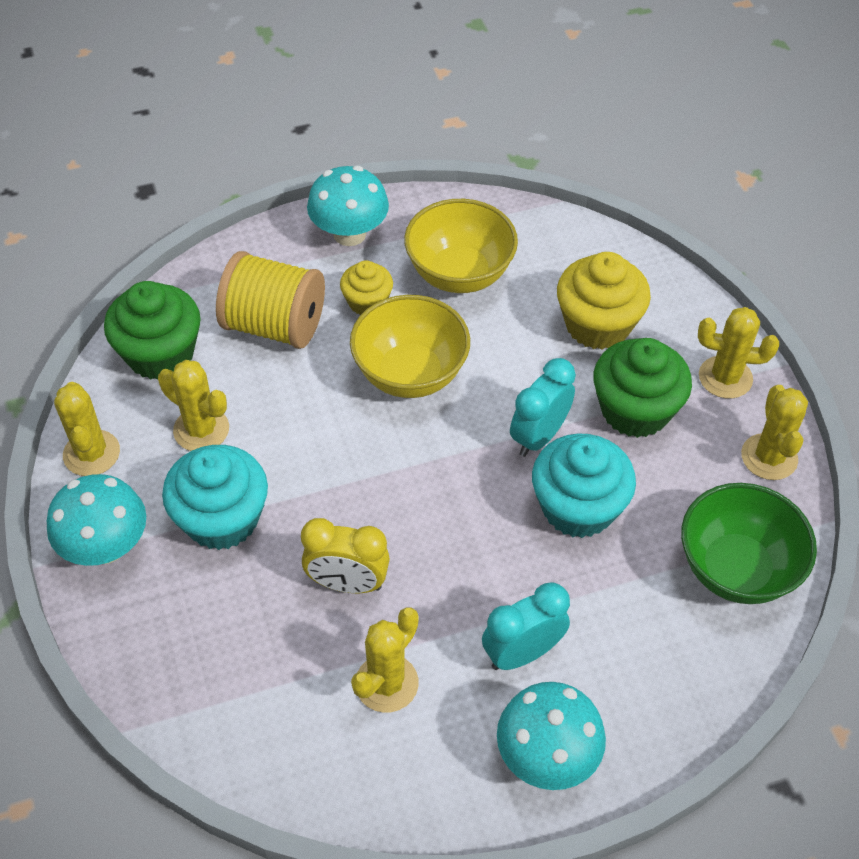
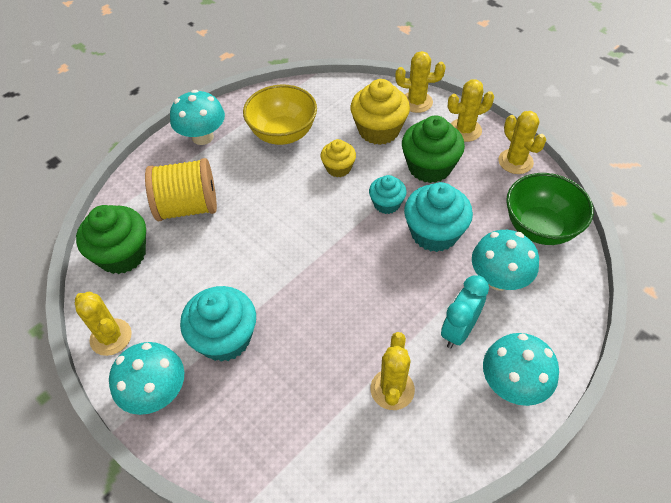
camera: 25 degrees left, 0 degrees up
yellow cactus [158,360,229,451] -> yellow cactus moved to [395,51,445,113]
yellow clock [301,518,390,593] -> none
yellow cupcake [340,260,393,315] -> yellow cupcake moved to [321,139,356,177]
yellow bowl [350,295,470,398] -> none
turquoise clock [510,358,576,457] -> turquoise cupcake [369,175,406,214]
none -> turquoise mushroom [472,230,539,291]

